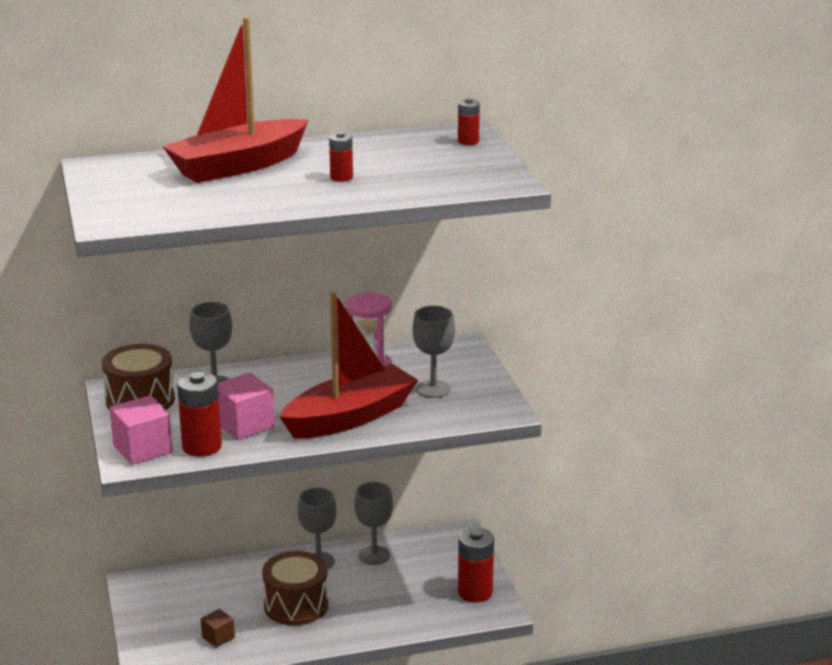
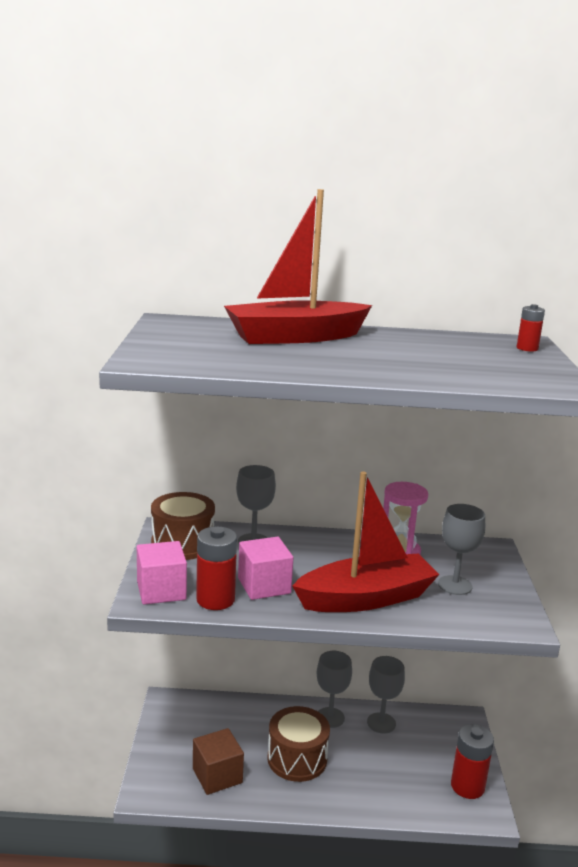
camera: 15 degrees right, 5 degrees down
brown cube [201,609,235,648] -> brown cube [193,728,244,795], size x1.75
red battery [329,132,353,182] -> none

